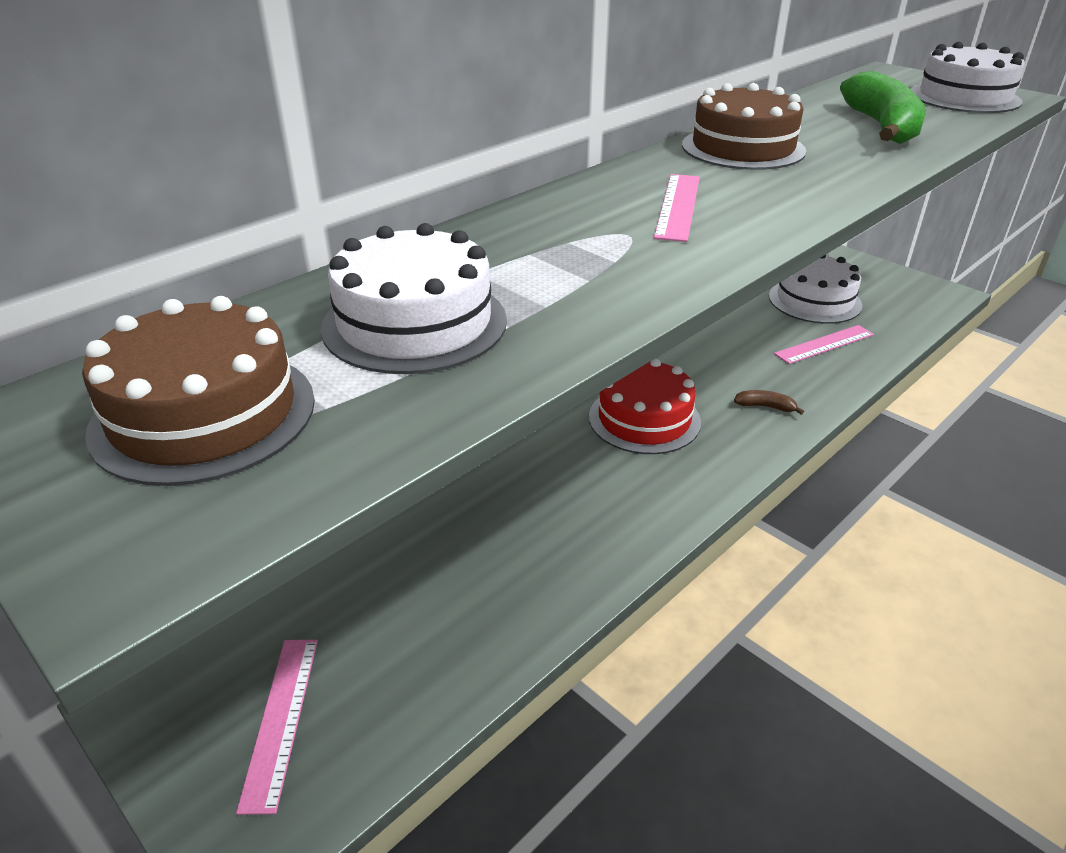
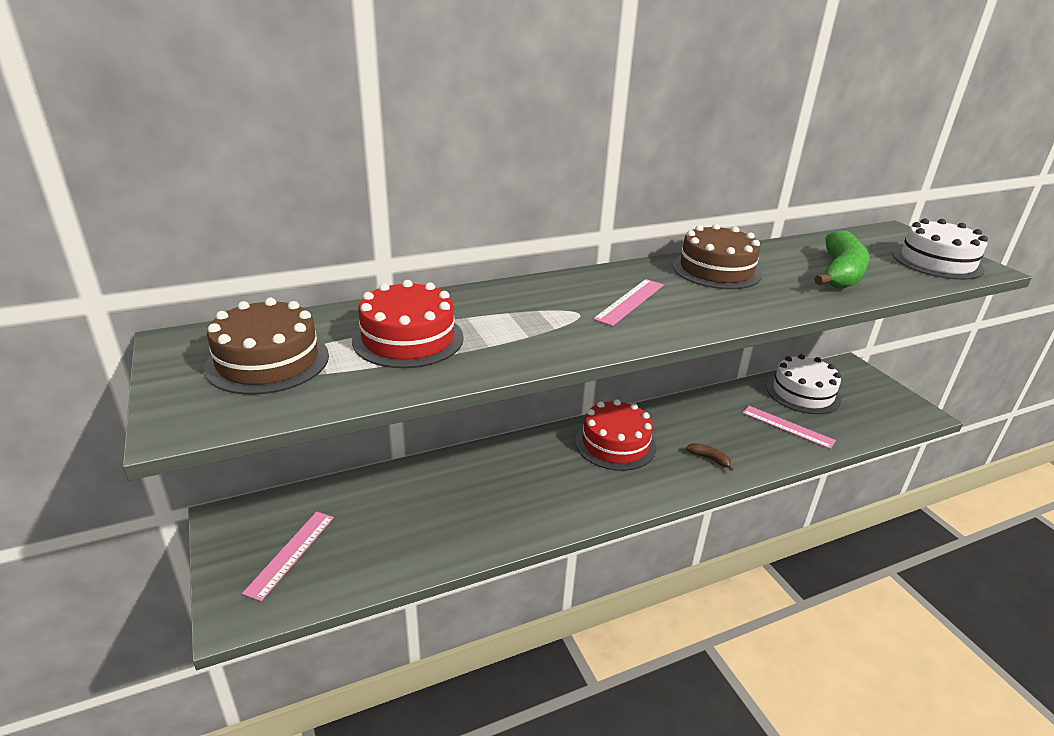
camera: 20 degrees right, 5 degrees down
white cake [321,223,507,374] -> red cake [352,280,464,368]
pink ruler [774,325,874,364] -> pink ruler turned 45 degrees clockwise [743,406,836,449]

